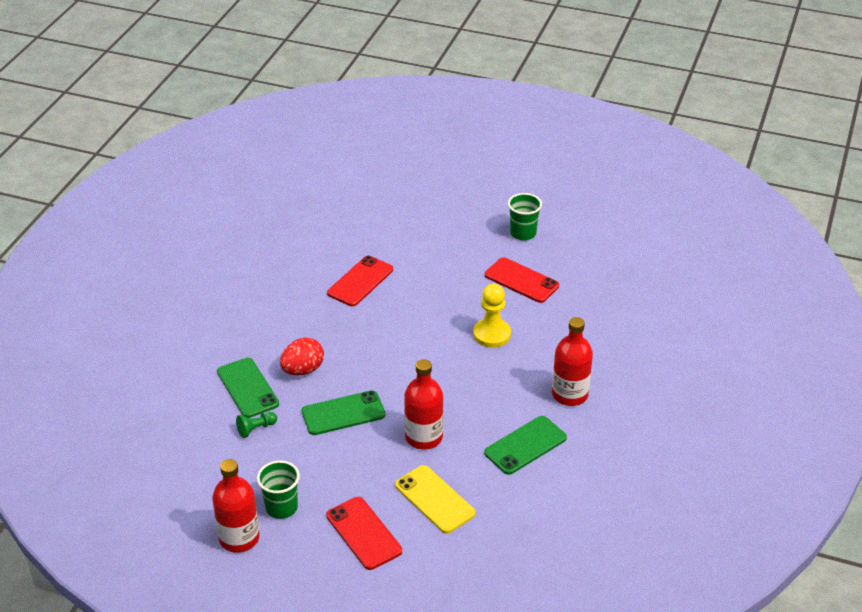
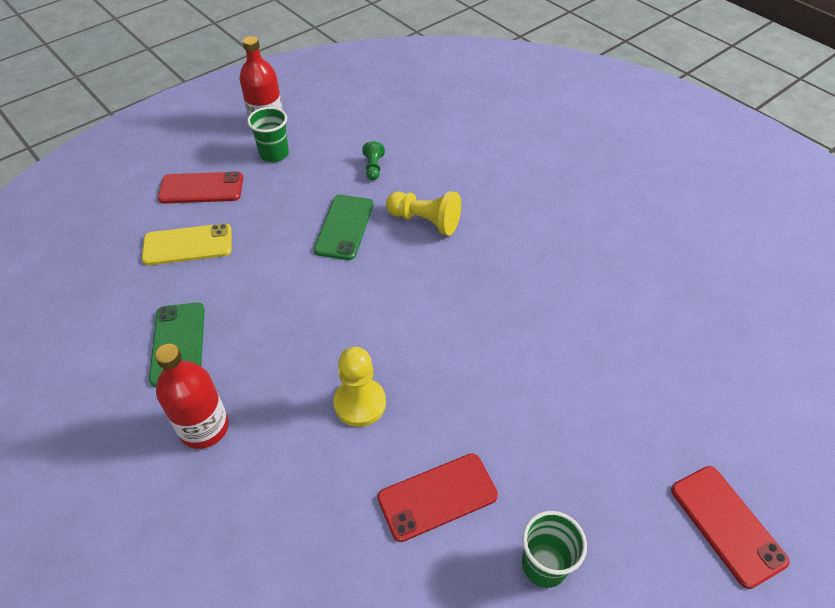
camera: 120 degrees right, 10 degrees up
green phone [217,358,279,418] -> none
red egg [280,337,324,376] -> yellow pawn [386,191,461,236]
red phone [327,256,393,306] -> red phone moved to [671,466,790,589]
red bottle [404,359,443,450] -> none

